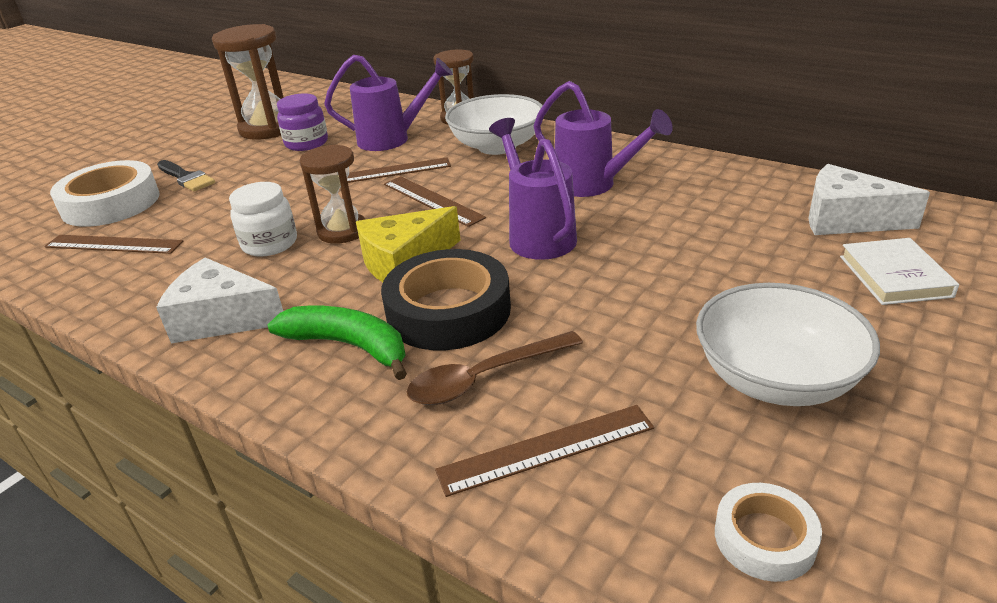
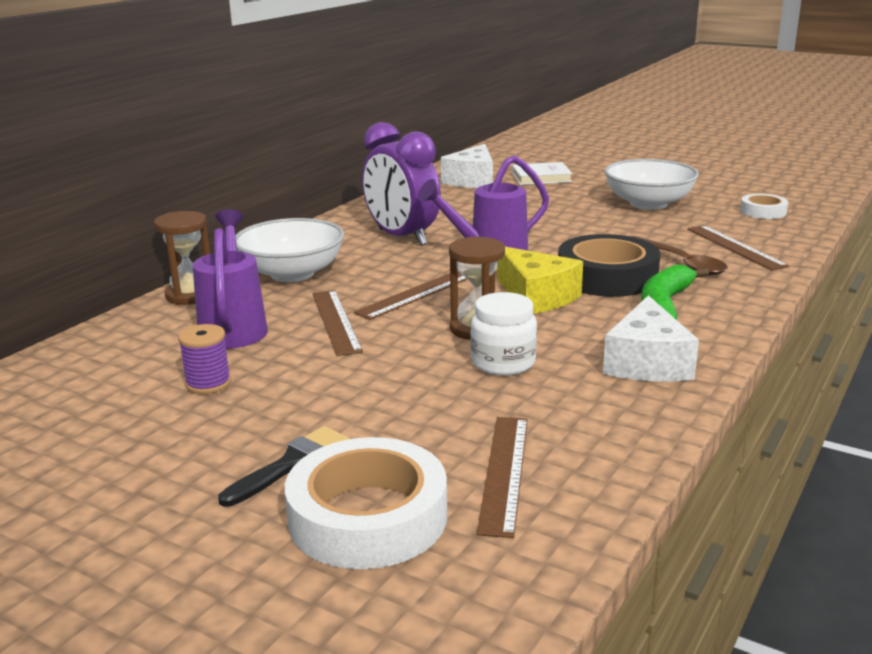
camera: 95 degrees left, 10 degrees down
brown hourglass [212,24,284,140] -> none
purple jar [277,93,328,151] -> purple spool [178,324,231,394]
purple watering can [534,81,673,197] -> purple clock [362,122,441,246]

